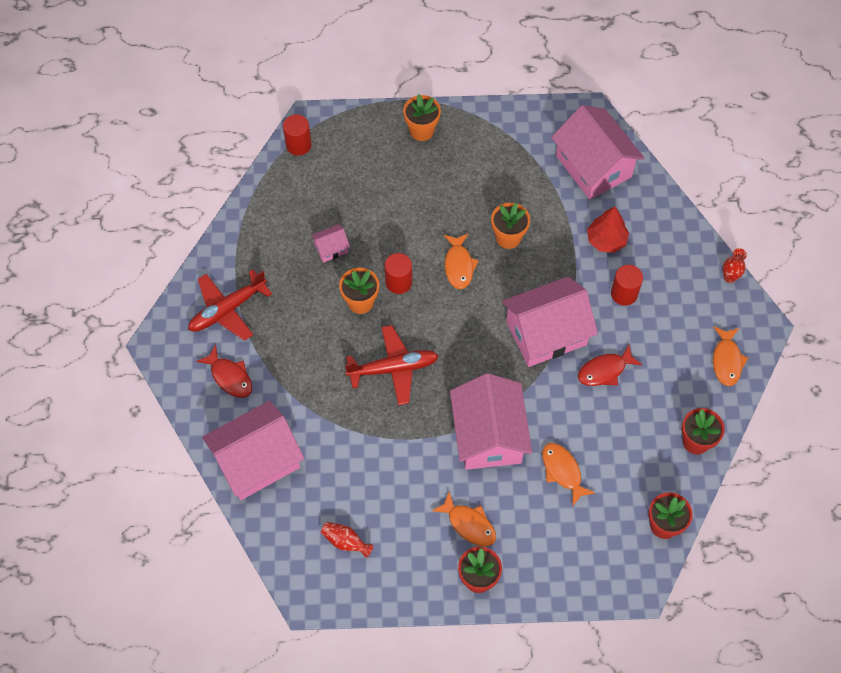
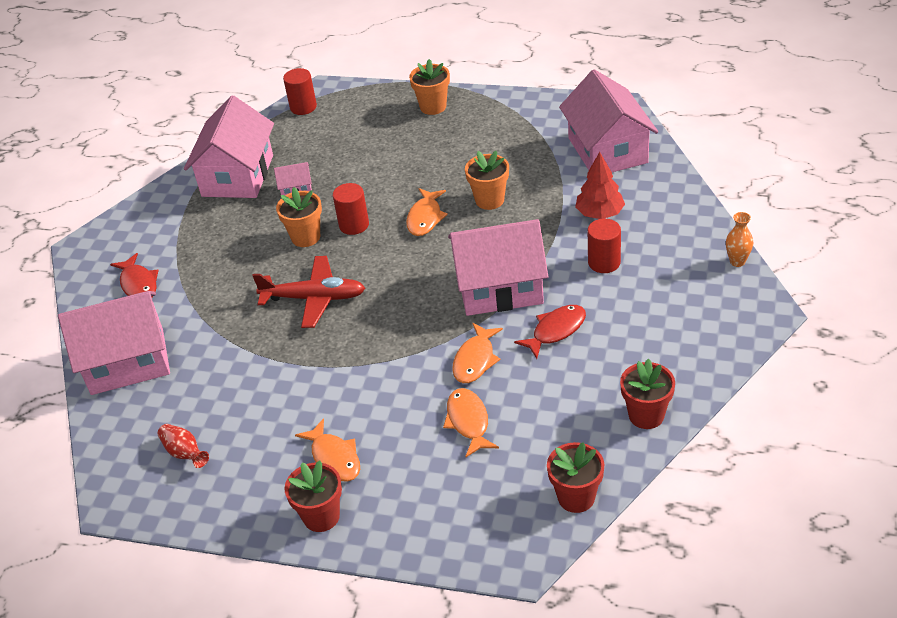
camera: 20 degrees right, 20 degrees down
red plane [188,270,272,341] -> none
pink house [450,373,532,470] -> pink house moved to [184,96,274,198]
red fish [578,345,642,386] -> red fish turned 150 degrees clockwise [514,305,586,359]
orange fish [713,327,748,386] -> orange fish moved to [452,323,503,383]
red vase [723,248,747,283] -> orange vase [726,212,753,267]

